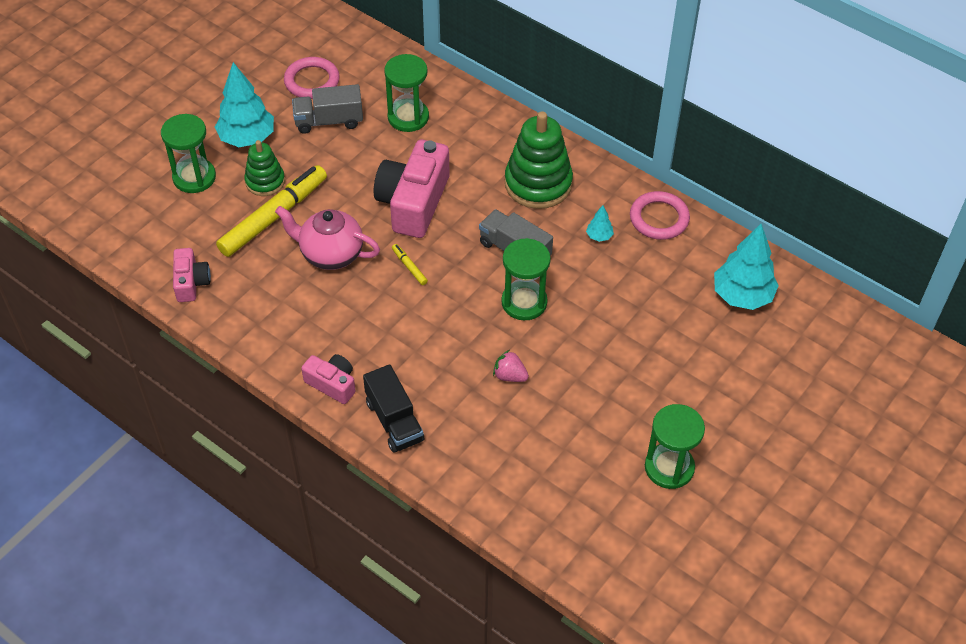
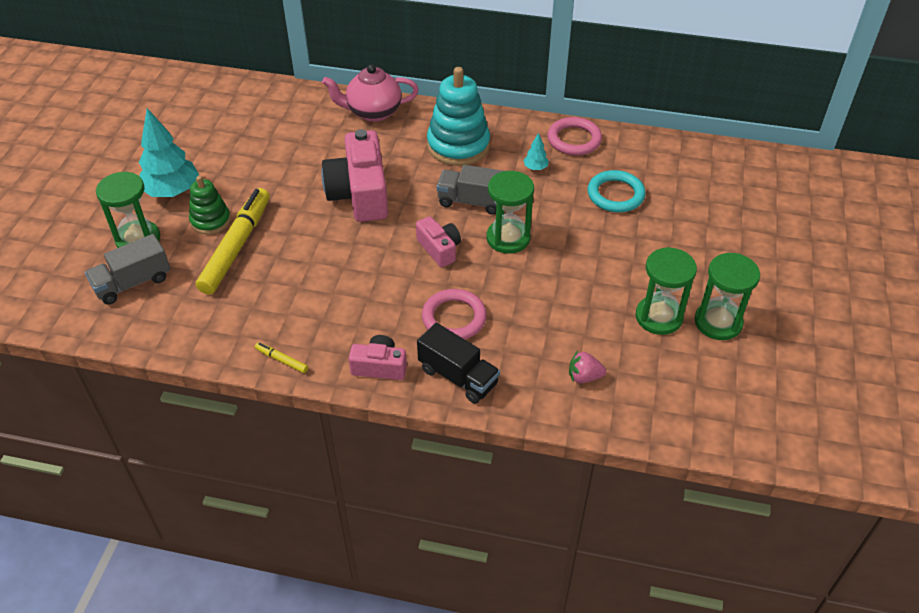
camera: 25 degrees left, 5 degrees down
pink camera [173,248,211,302] -> pink camera moved to [416,216,461,267]
pink teapot [275,206,380,270] -> pink teapot moved to [322,64,419,122]
pink ring [284,57,340,99] -> pink ring moved to [422,289,487,339]
grey truck [292,84,363,134] -> grey truck moved to [85,234,170,305]
green hourglass [384,54,429,132] -> green hourglass moved to [636,247,697,335]
yellow marker [392,244,428,285] -> yellow marker moved to [255,342,308,373]
pink strawberry [493,350,529,382] -> pink strawberry moved to [569,351,606,383]
green stacking toy [505,111,573,209] -> turquoise stacking toy [427,67,490,166]
turquoise tree [714,224,779,310] -> none
none -> turquoise ring [588,170,646,212]

